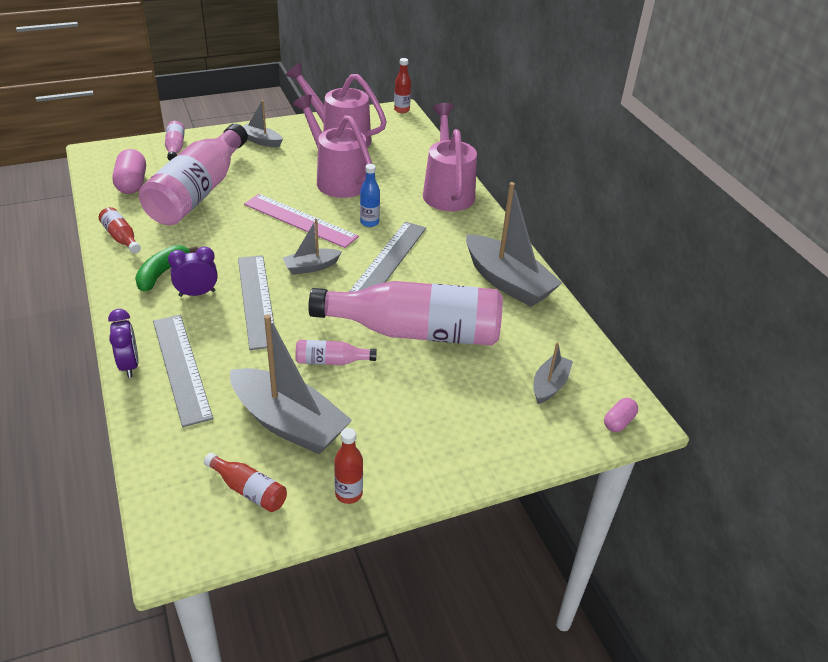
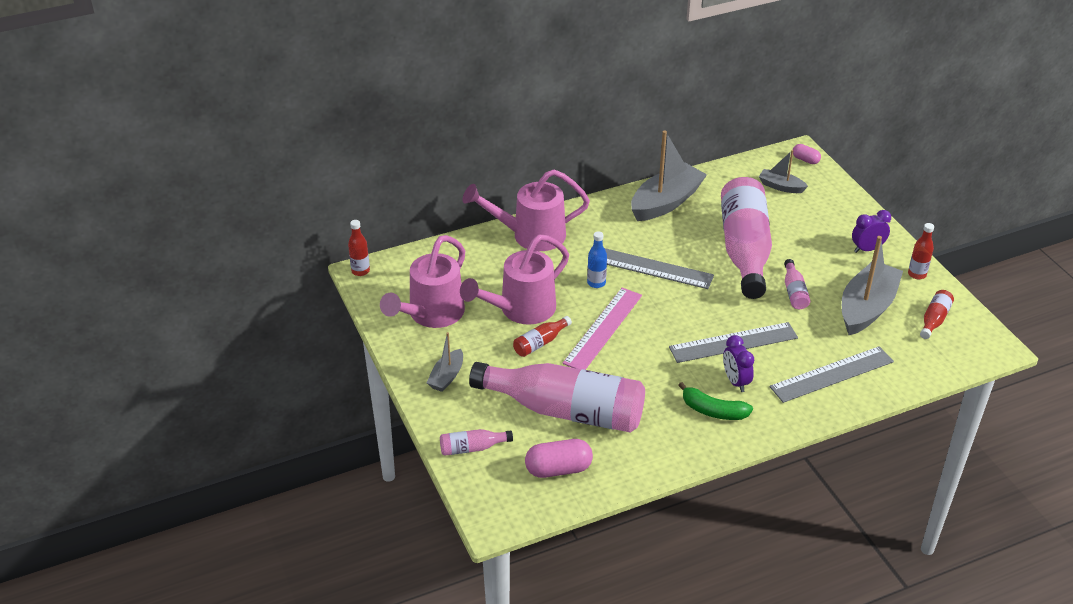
camera: 90 degrees left, 0 degrees up
red bottle [99,207,141,253] -> red bottle moved to [513,316,572,357]
purple clock [108,309,139,378] -> purple clock moved to [852,210,891,253]
grey boat [283,219,342,275] -> none

